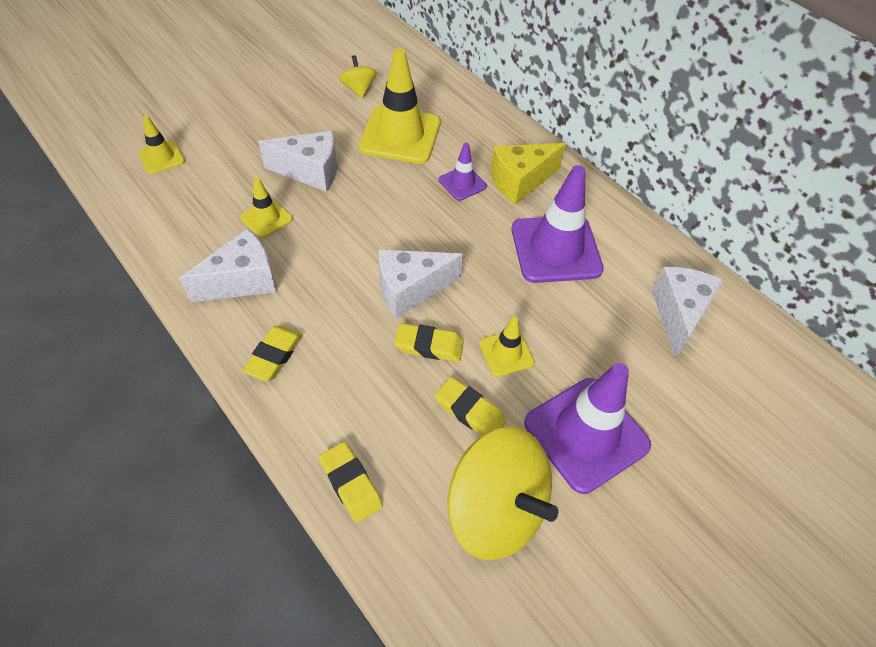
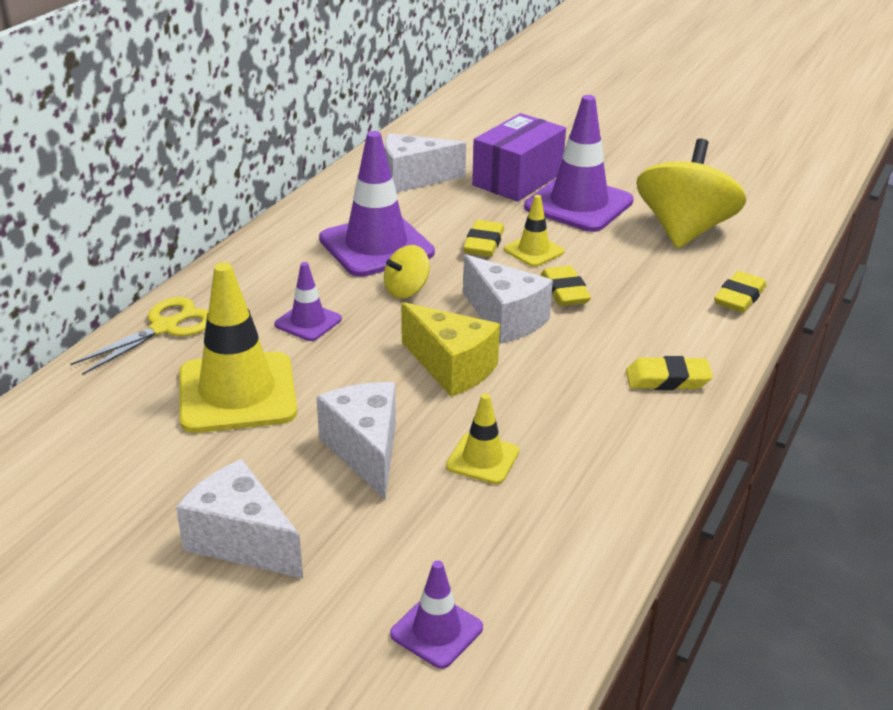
camera: 110 degrees left, 20 degrees down
yellow traffic cone [138,116,185,174] -> purple traffic cone [390,560,483,669]
white cheese [180,229,276,302] -> white cheese moved to [176,459,303,578]
yellow spinning top [339,55,377,98] -> yellow spinning top moved to [384,245,430,298]
yellow eraser [435,377,506,435] -> yellow eraser moved to [463,220,504,257]
yellow cheese [490,143,566,205] -> yellow cheese moved to [401,302,500,397]
none -> yellow scissors [70,297,209,375]
none -> purple box [472,113,566,202]

